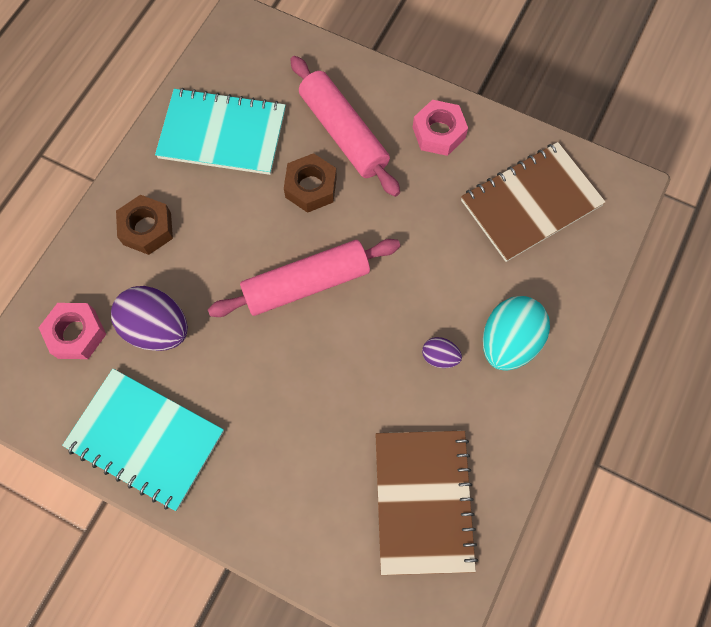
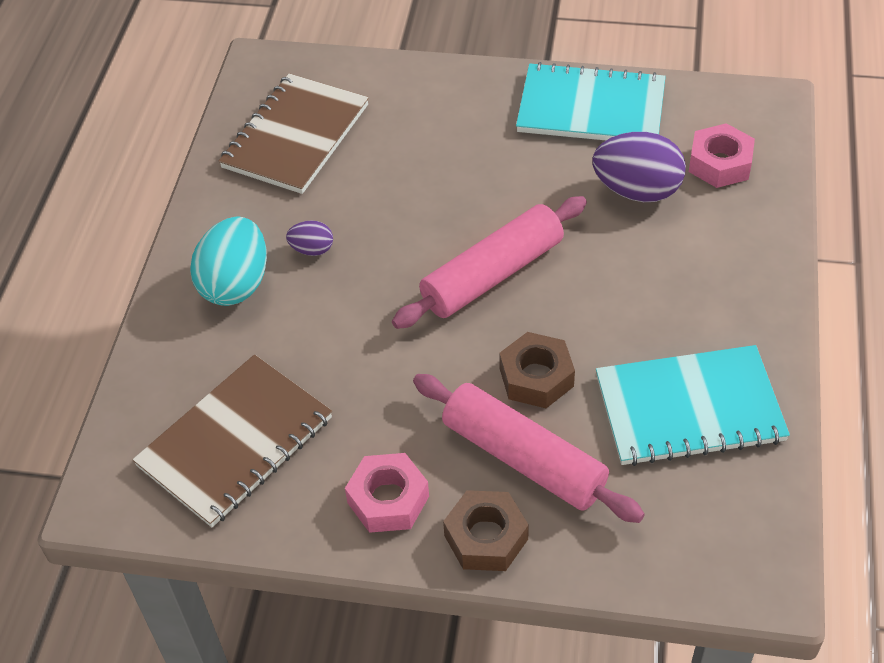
camera: 165 degrees right, 20 degrees down
brown nut [116,195,173,255] -> brown nut moved to [443,490,529,571]
brown notebook [375,431,478,575] -> brown notebook turned 45 degrees clockwise [219,74,369,194]

